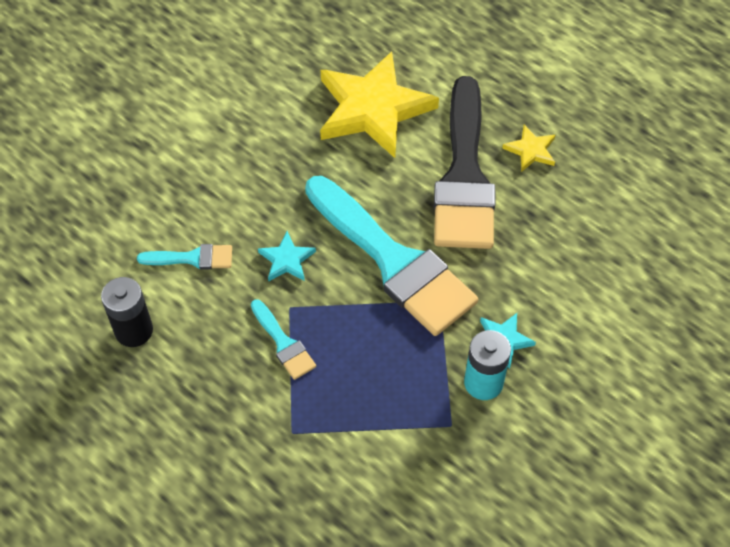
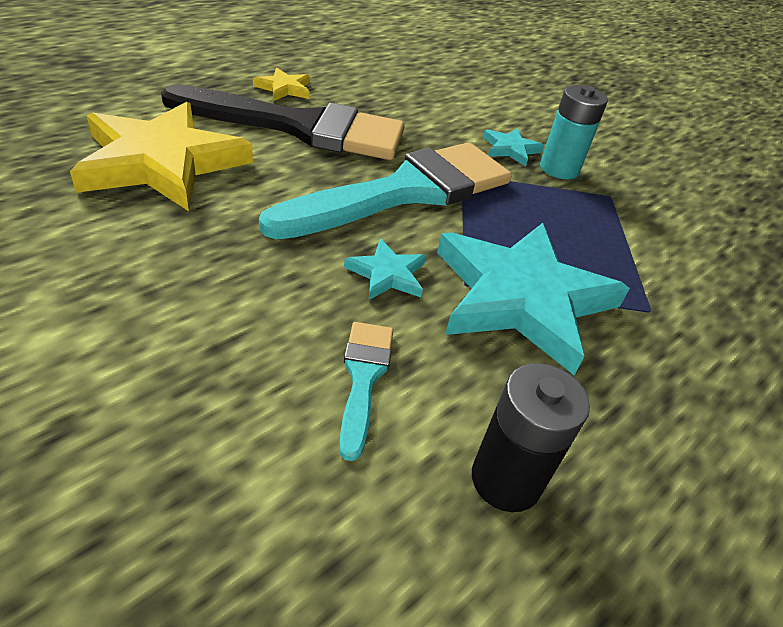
camera: 90 degrees left, 15 degrees down
turquoise brush [251,299,316,380] -> turquoise star [437,223,630,375]

